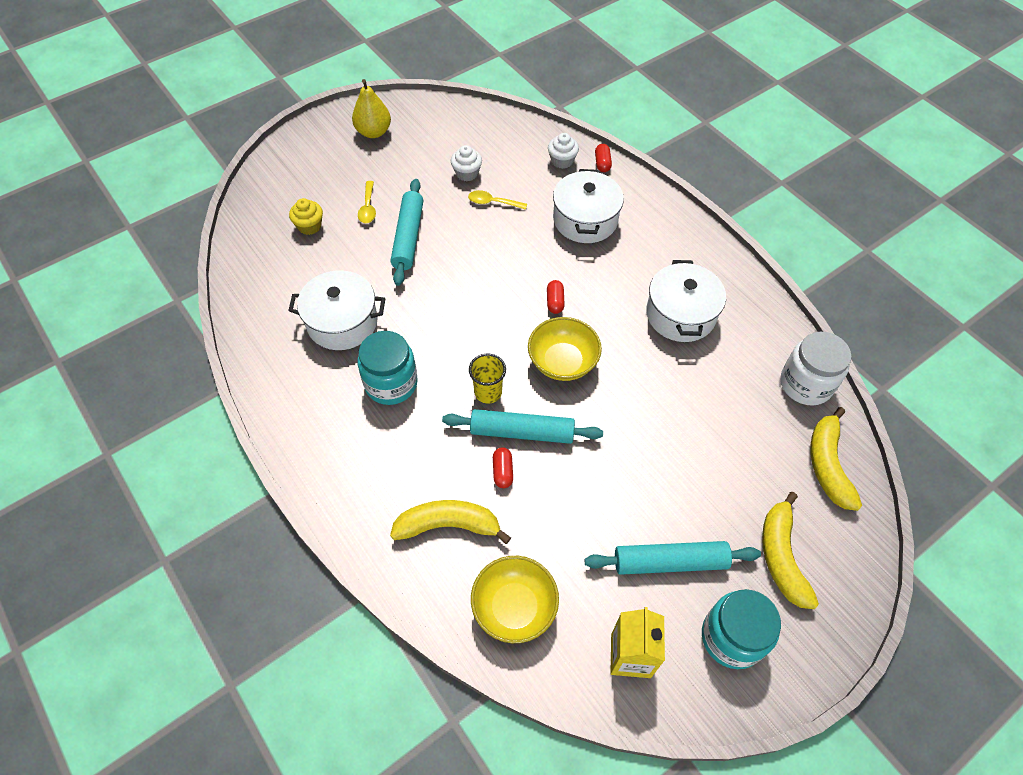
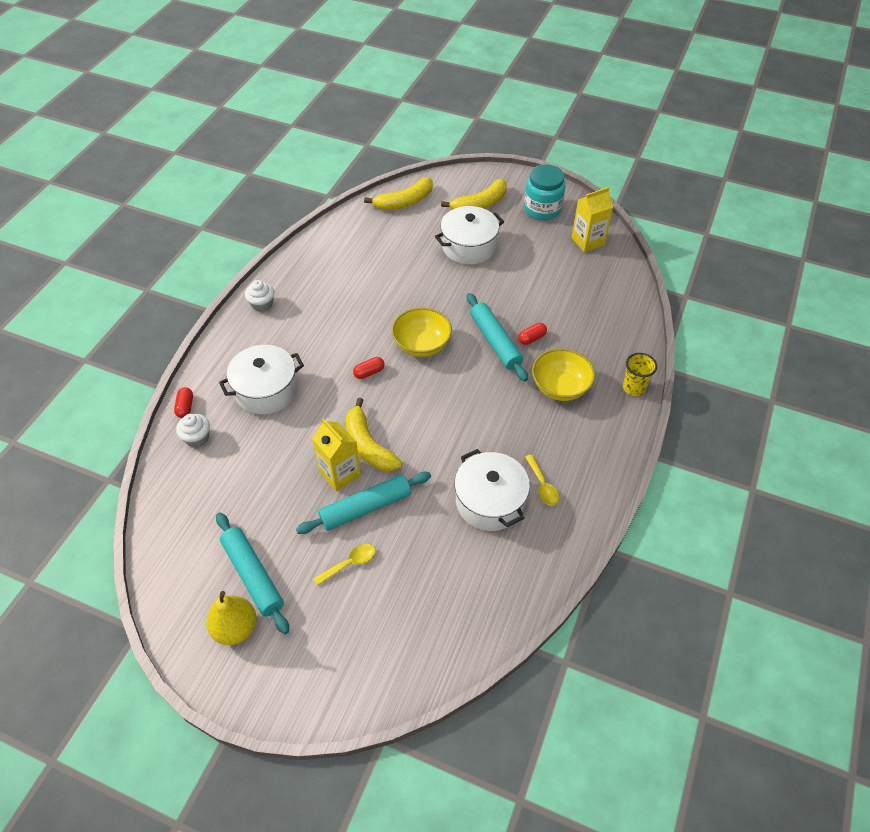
camera: 120 degrees left, 5 degrees down
yellow cupcake [289,198,323,235] -> none
turquoise jar [358,331,418,405] -> none
yellow banana [390,500,511,544] -> yellow banana moved to [346,398,402,471]
white cupcake [451,145,482,181] -> white cupcake moved to [245,280,274,312]
yellow spoon [468,190,527,210] -> yellow spoon moved to [525,454,559,506]
yellow cup [469,354,506,404] -> yellow cup moved to [623,353,657,396]
yellow bowl [471,556,559,643] -> yellow bowl moved to [532,348,595,401]
turquoise rolling pin [585,541,761,575] -> turquoise rolling pin moved to [216,513,289,634]
red capsule [595,144,612,172] -> red capsule turned 60 degrees counterclockwise [174,387,193,418]
white pot [646,260,726,342] -> white pot moved to [435,206,504,264]
white jar [780,332,851,406] -> none
none -> yellow carton [312,418,361,492]

